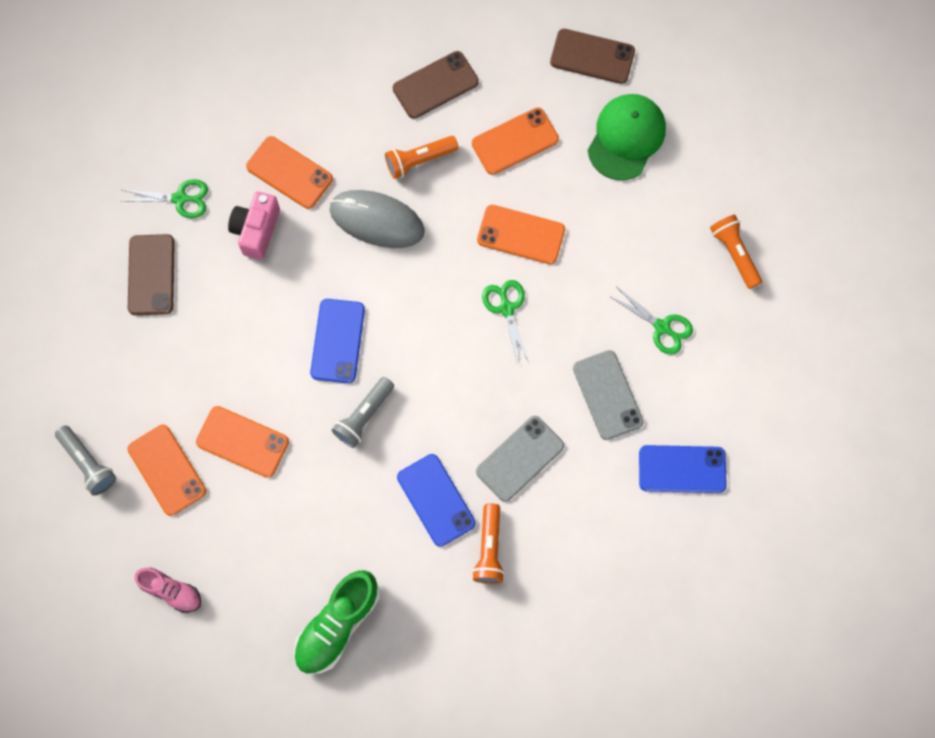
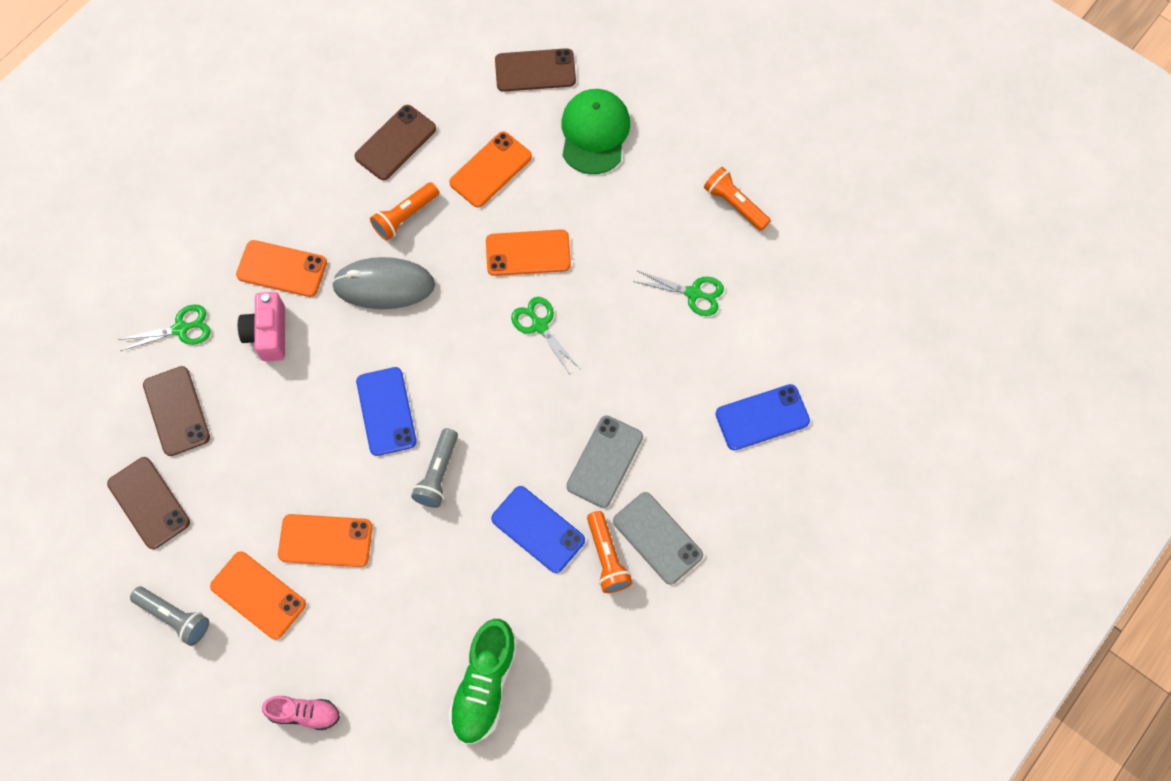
camera: 20 degrees left, 5 degrees down
grey phone [573,350,644,440] -> grey phone moved to [613,492,703,585]
none -> brown phone [107,457,190,549]

